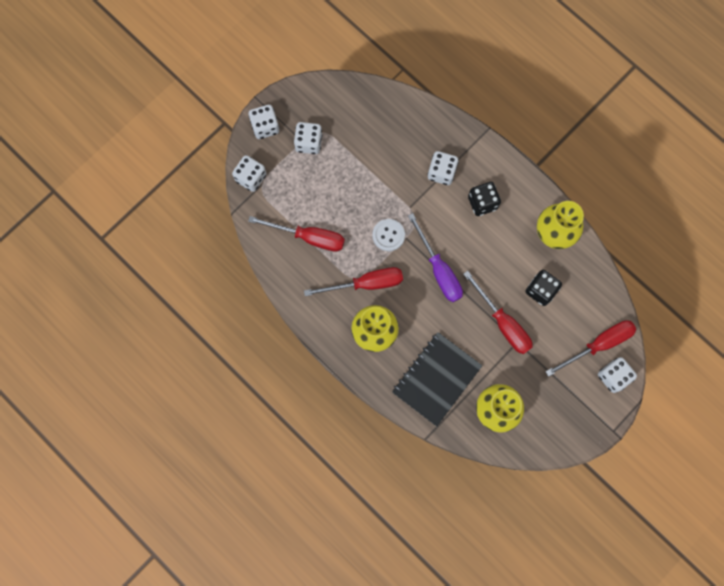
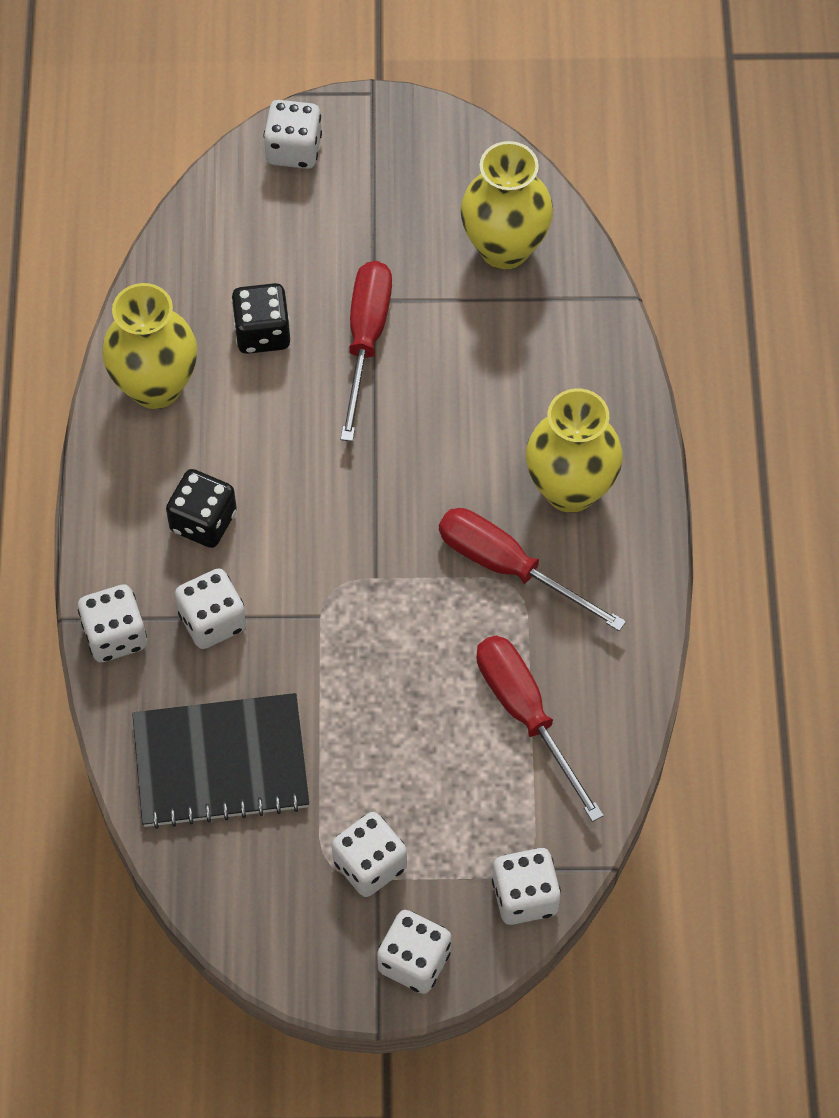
camera: 135 degrees left, 15 degrees down
white button [372,219,405,251] -> none
black notebook [392,332,483,426] -> black notebook moved to [132,693,309,829]
purple screwdriver [408,213,463,302] -> none
red screwdriver [545,320,636,377] -> none
none -> white dice [78,584,147,662]

